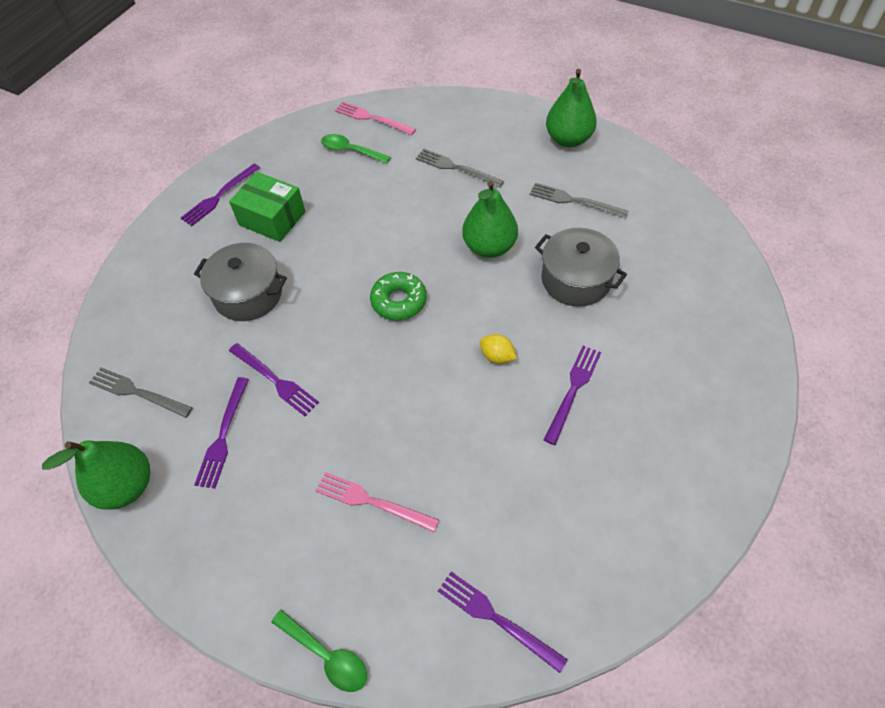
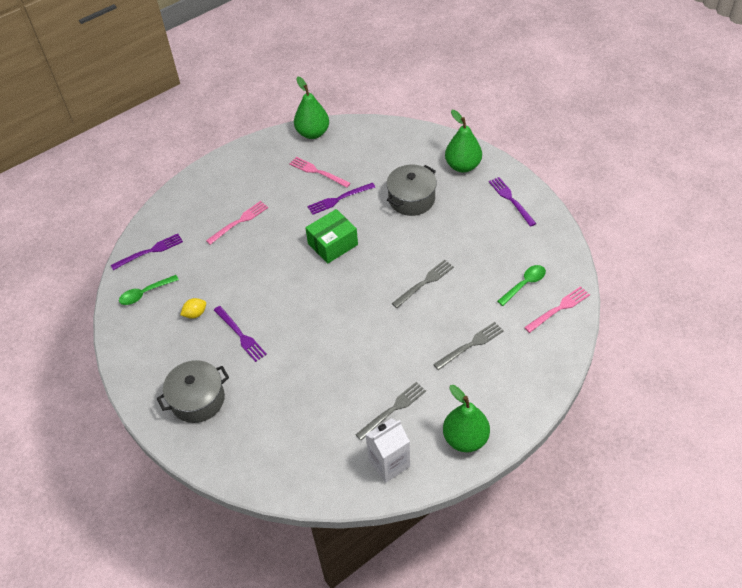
camera: 115 degrees right, 5 degrees down
grey fork [89,368,193,418] -> grey fork moved to [392,260,454,308]
purple fork [194,377,249,489] -> pink fork [289,157,351,188]
green box [229,172,306,242] -> green box moved to [305,209,358,264]
green spoon [271,610,367,692] -> green spoon moved to [119,275,179,305]
green donut [370,272,427,321] -> none
green pear [462,181,518,258] -> green pear moved to [445,110,482,173]
yellow lemon [480,334,517,364] -> yellow lemon moved to [180,298,206,319]
grey pot [535,228,627,307] -> grey pot moved to [157,360,229,423]
none -> white carton [365,418,410,483]

